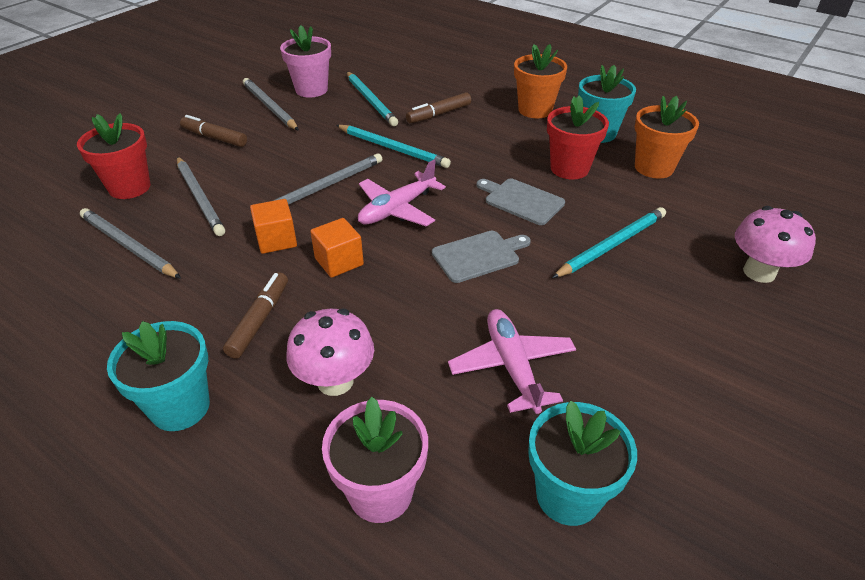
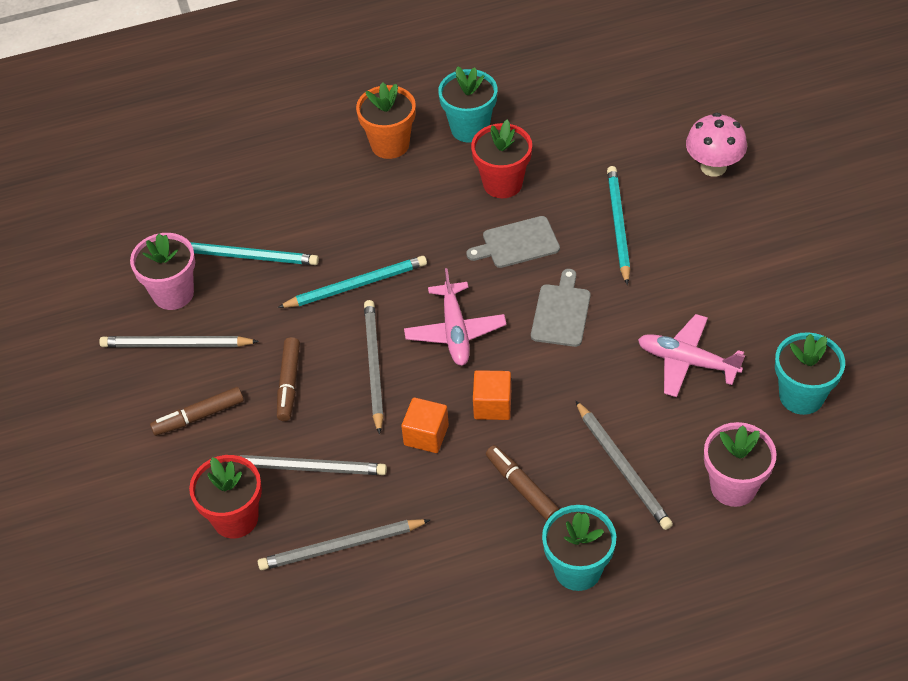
camera: 50 degrees left, 10 degrees up
pink mushroom [286,308,374,396] -> grey pencil [575,400,673,530]
brown marker [406,92,471,123] -> brown marker moved to [277,337,300,421]
orange flower pot [635,96,699,179] -> none

